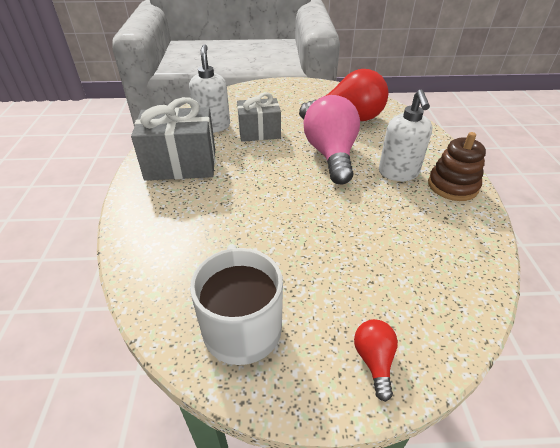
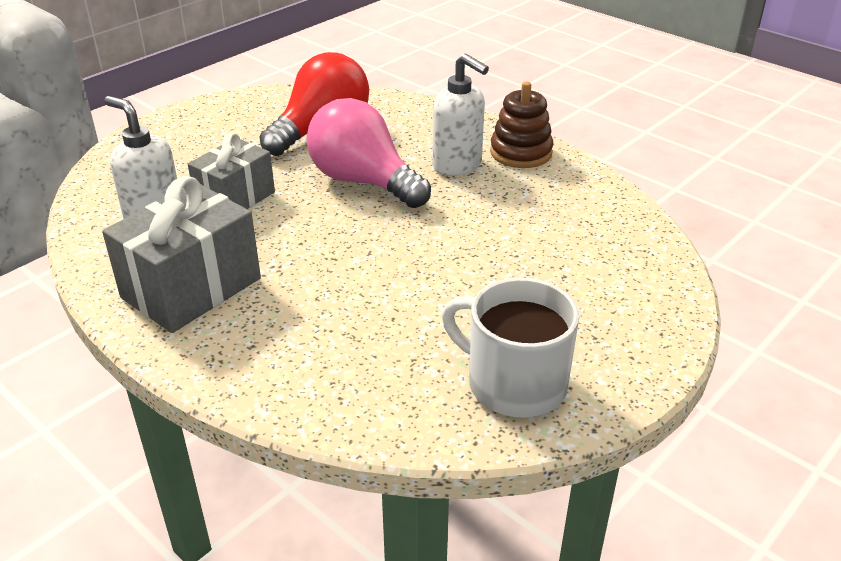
camera: 45 degrees left, 5 degrees down
red light bulb [354,319,398,402] -> none

